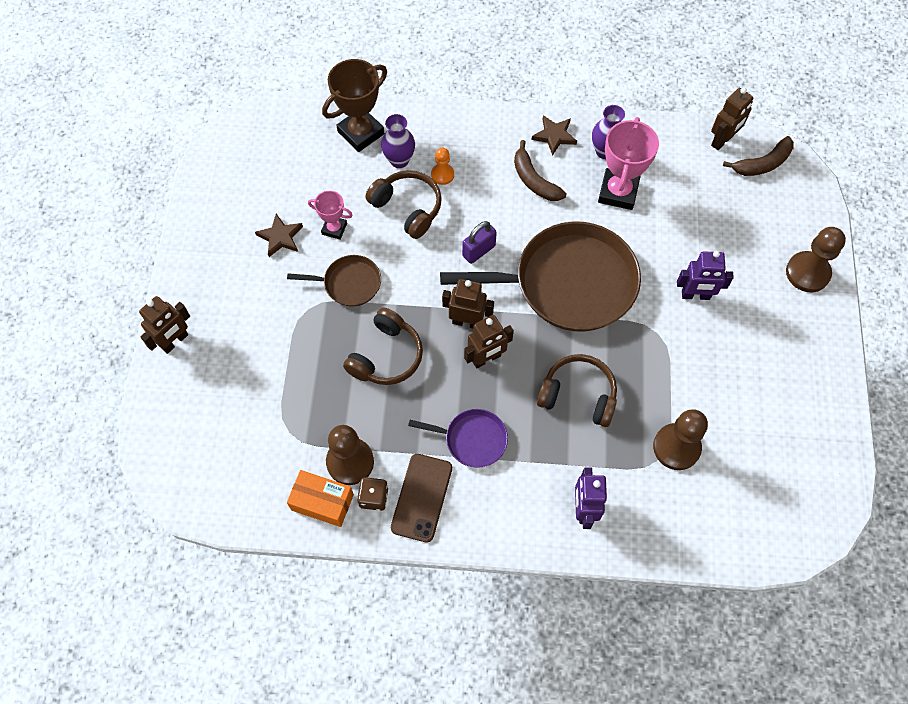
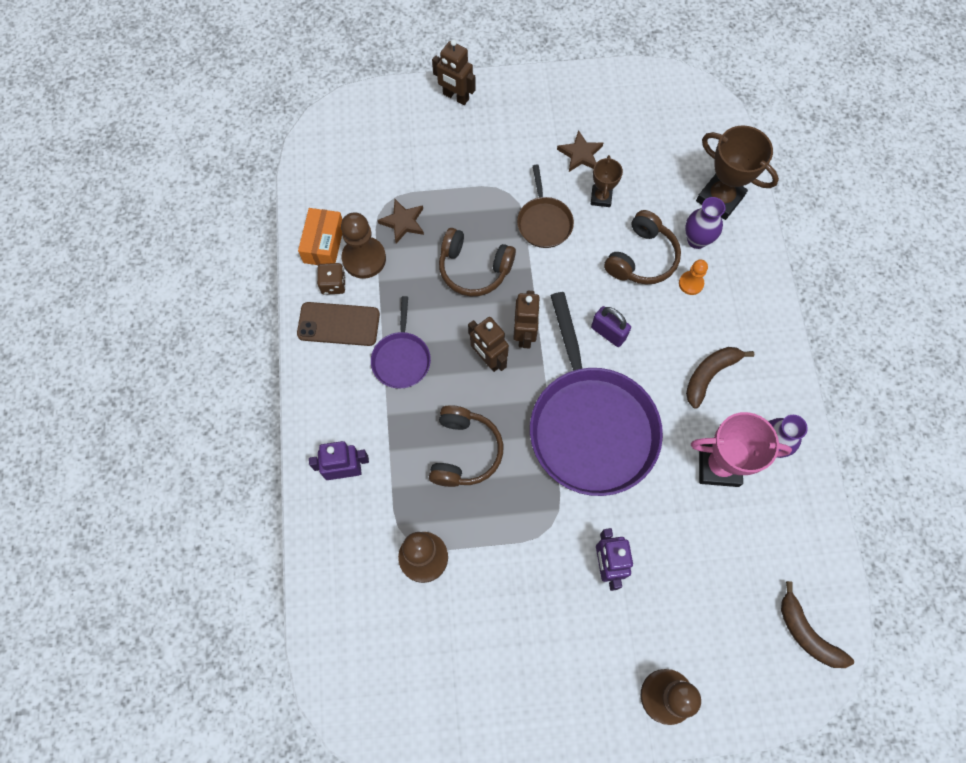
camera: 80 degrees right, 5 degrees up
pink trophy [308,191,352,240] -> brown trophy [591,155,623,207]
brown pan [440,221,641,332] -> purple pan [530,292,663,496]
brown star [532,116,577,156] -> brown star moved to [378,199,424,243]
brown robot [711,87,753,150] -> none

